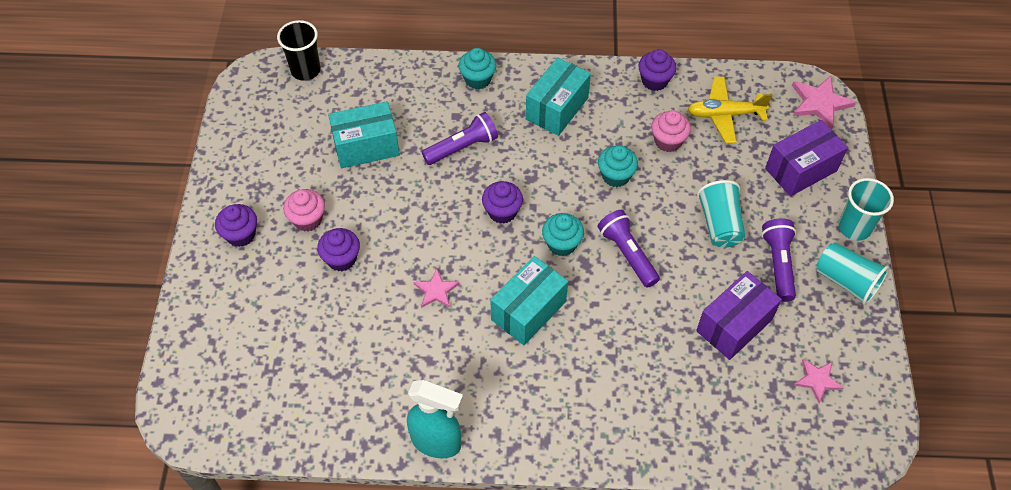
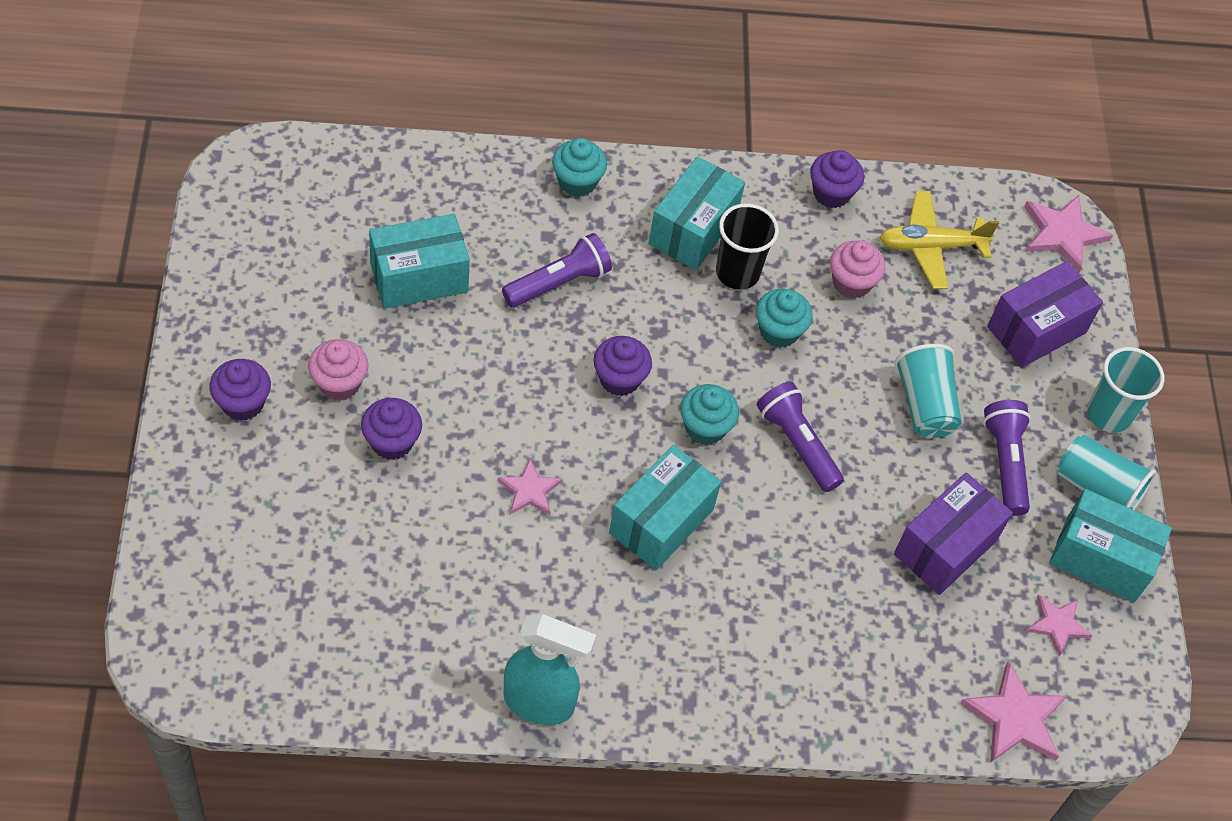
camera: 10 degrees left, 0 degrees up
black cup [277,20,321,81] -> black cup moved to [716,203,779,290]
none -> pink star [960,661,1067,762]
none -> turquoise box [1049,489,1172,602]

